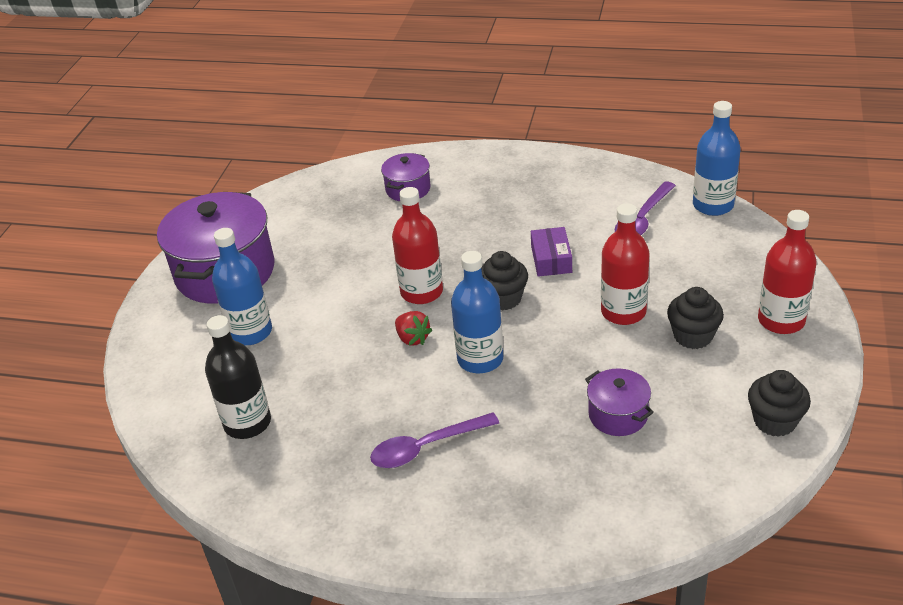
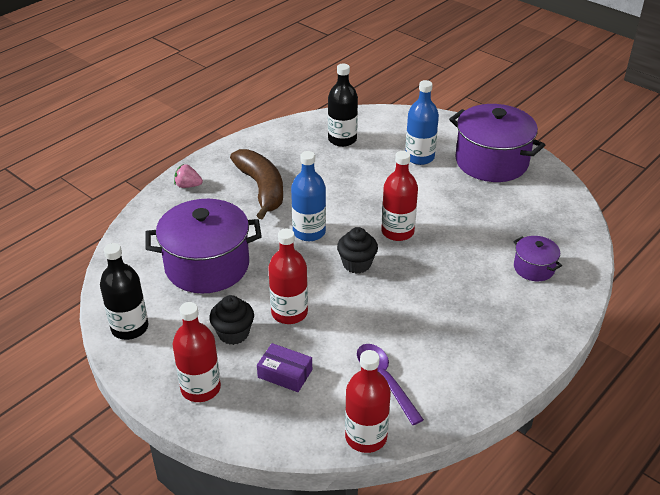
camera: 115 degrees right, 0 degrees up
purple spoon [370,412,499,468] -> brown banana [230,149,283,219]
red strawberry [395,311,432,346] -> none
purple box [531,227,572,277] -> purple box moved to [257,343,312,392]
purple pot [585,368,654,436] -> purple pot [145,199,262,293], size x2.07
blue bottle [693,101,741,216] -> red bottle [345,350,391,453]
black cupcake [748,370,811,437] -> black bottle [100,243,148,340]
none -> pink strawberry [174,164,203,188]

